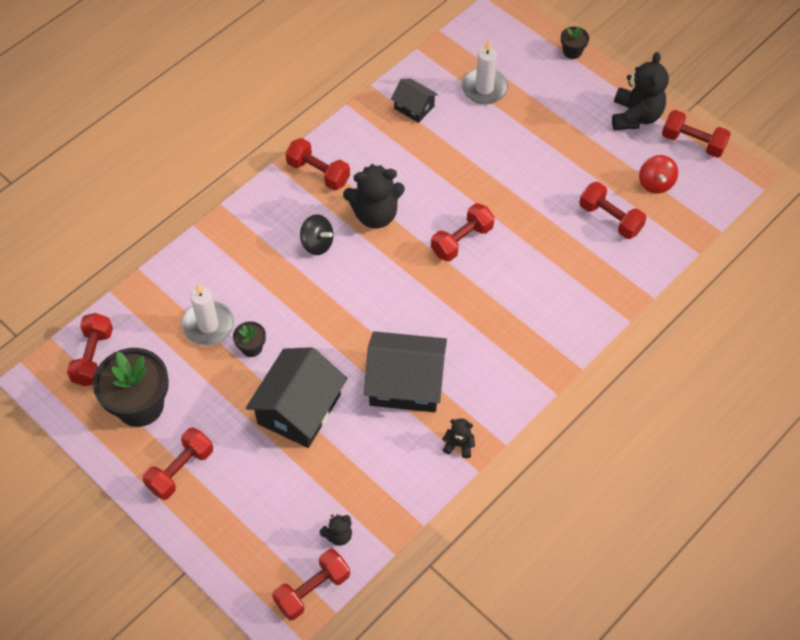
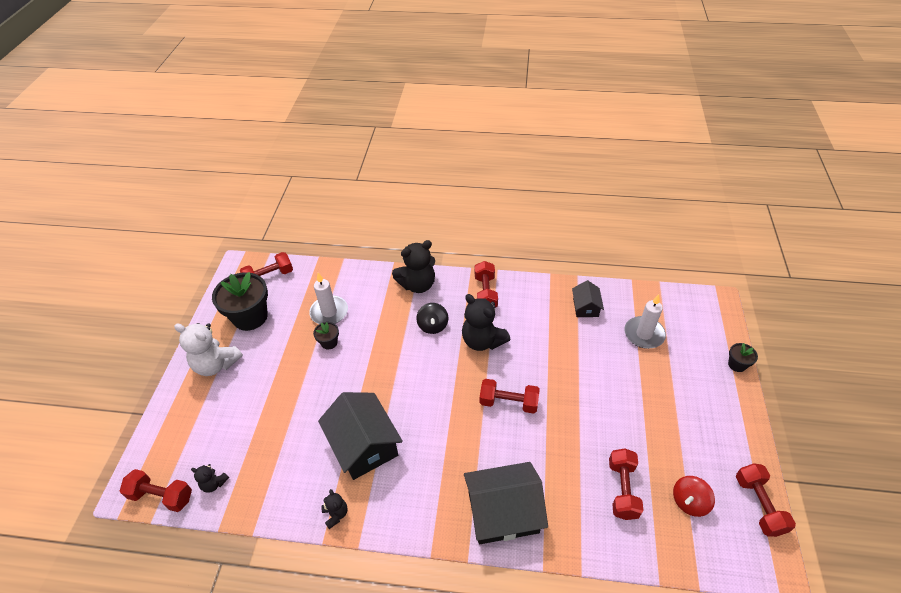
camera: 55 degrees right, 10 degrees down
red dumbbell [143,427,213,500] -> white teddy bear [174,323,243,376]
black house [246,347,347,448] -> black house moved to [464,462,548,544]
black teddy bear [612,52,669,130] -> black teddy bear moved to [392,240,435,293]

